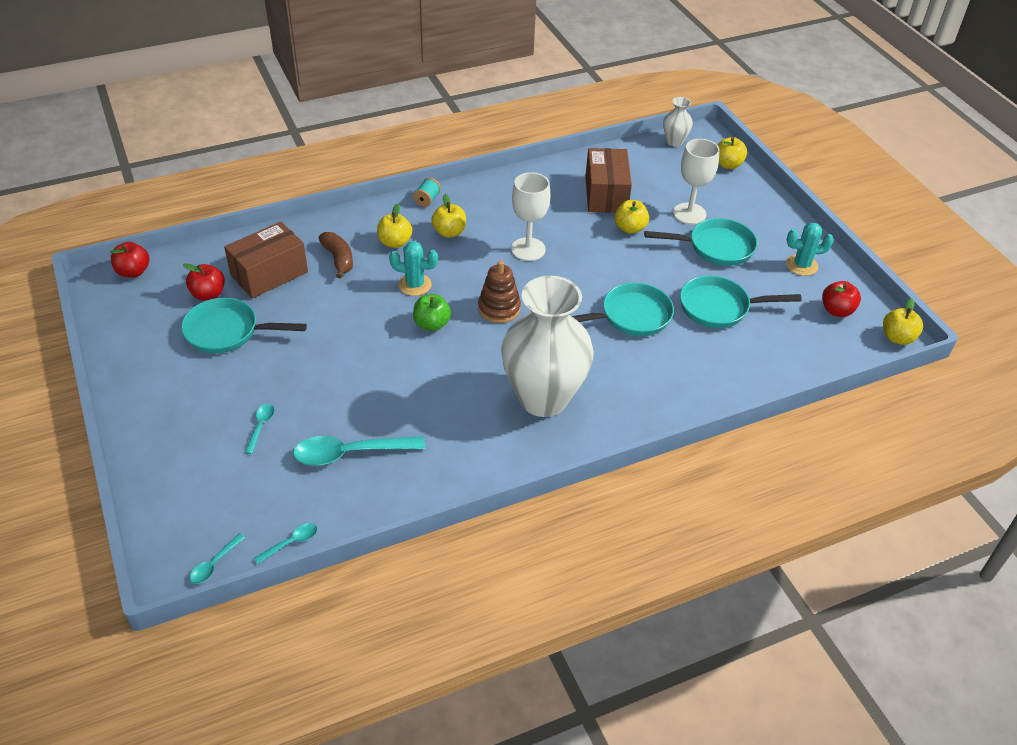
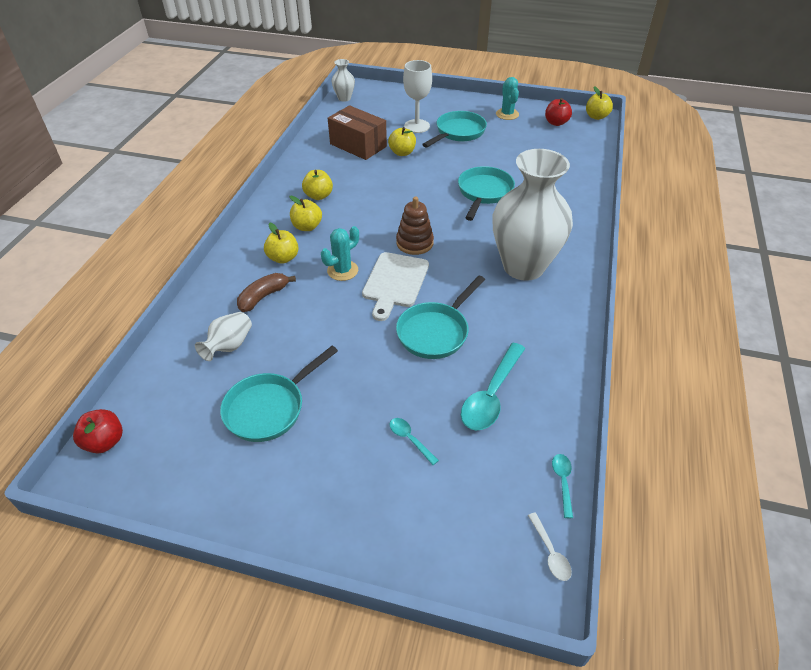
camera: 50 degrees left, 0 degrees up
red apple [183,263,225,301] -> none
turquoise spoon [189,533,245,584] -> white spoon [528,512,572,581]
brown box [224,222,308,298] -> white vase [195,312,252,361]
brown banana [319,232,353,279] -> brown banana turned 60 degrees counterclockwise [237,273,296,312]
turquoise spool [413,178,441,207] -> none
green apple [413,294,451,331] -> white cutting board [362,252,429,321]
white goblet [511,172,551,261] -> none
turquoise pan [680,275,802,328] -> turquoise pan moved to [396,276,485,359]
yellow apple [717,137,747,169] -> yellow apple moved to [302,170,333,200]
turquoise cactus [786,222,834,276] -> turquoise cactus turned 45 degrees counterclockwise [496,77,519,120]

